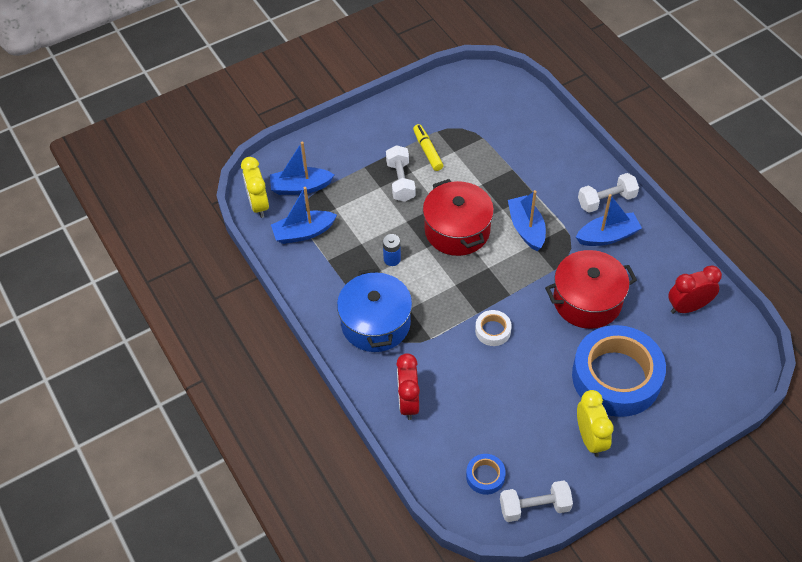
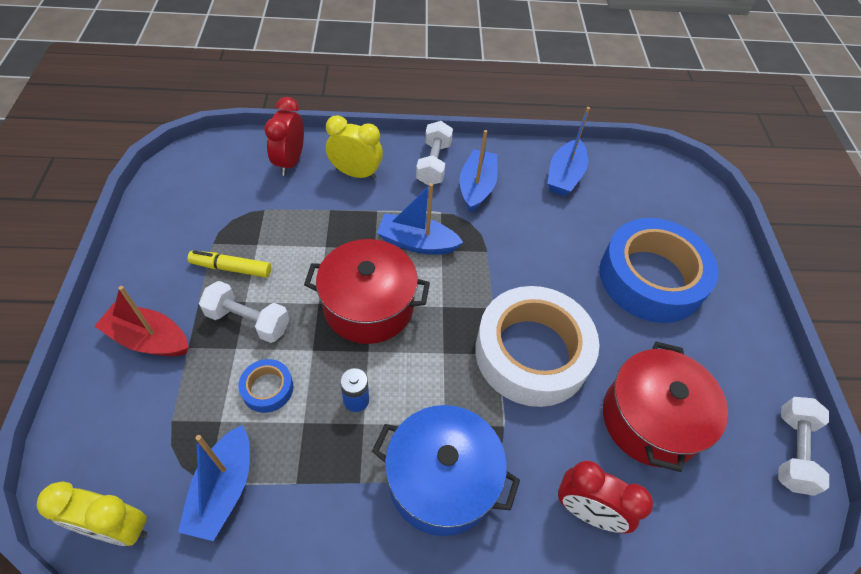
camera: 65 degrees left, 0 degrees up
blue boat [270,142,334,195] -> blue boat moved to [547,107,590,196]
blue tape [466,454,506,495] -> blue tape moved to [239,359,293,413]
white tape [475,310,512,346] -> white tape [475,286,599,407], size x2.41
red pot [545,250,637,329] -> red pot moved to [603,342,728,472]
yellow clock [577,390,613,457] -> yellow clock moved to [326,115,383,180]
red clock [668,265,722,314] -> red clock moved to [264,97,304,176]
none -> red boat [94,286,189,356]

